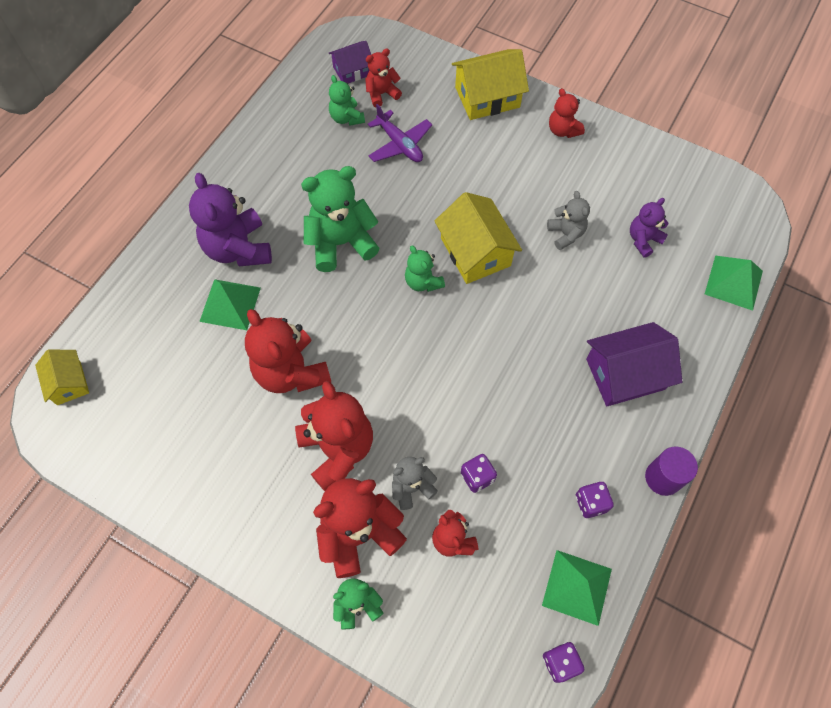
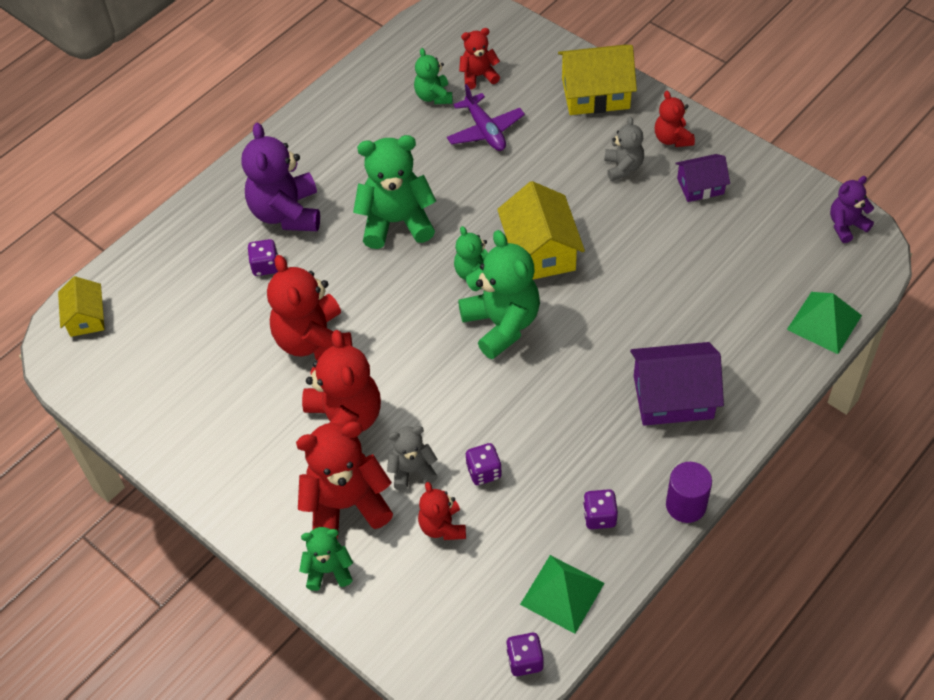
camera: 15 degrees right, 10 degrees down
green pyramid [199,279,261,330] -> purple dice [248,239,278,276]
purple house [329,41,371,83] -> purple house moved to [675,154,730,202]
grey teddy bear [547,191,590,250] -> grey teddy bear moved to [604,116,644,181]
purple teddy bear [630,198,669,258] -> purple teddy bear moved to [830,176,874,243]
none -> green teddy bear [458,230,540,359]

